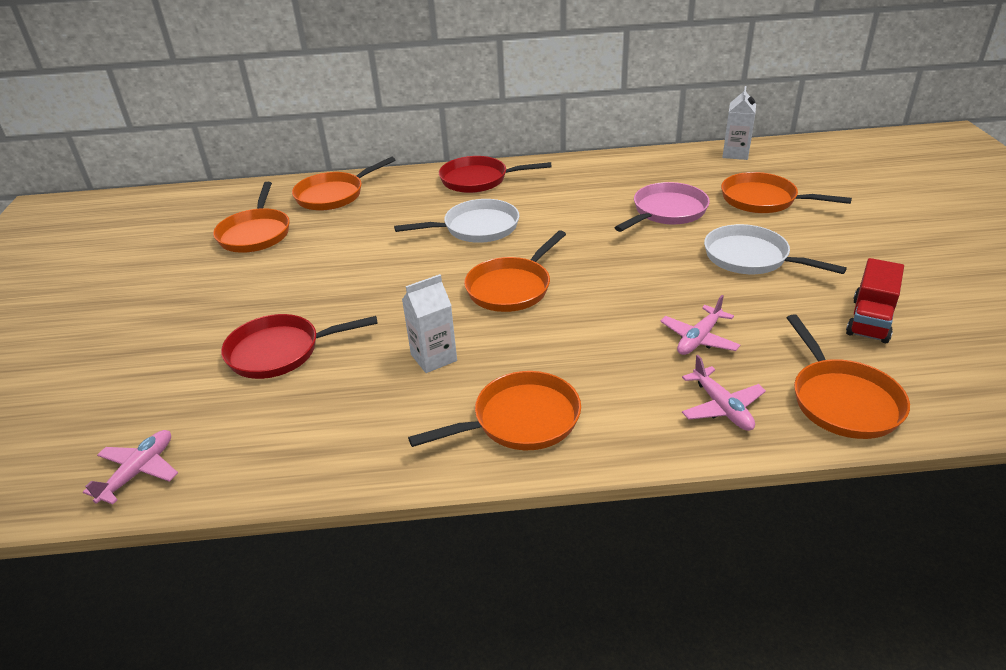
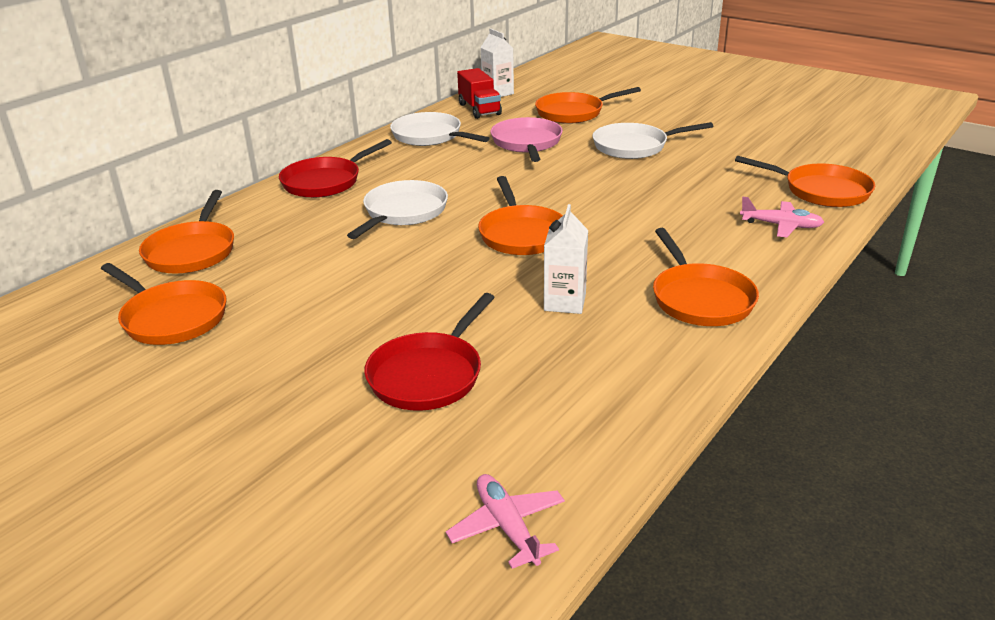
camera: 50 degrees left, 5 degrees down
orange pan [408,371,581,450] -> orange pan turned 150 degrees clockwise [653,228,759,326]
pink plane [660,295,740,355] -> none
red truck [846,258,904,343] -> red truck moved to [457,68,502,119]
none -> white pan [390,112,490,146]

